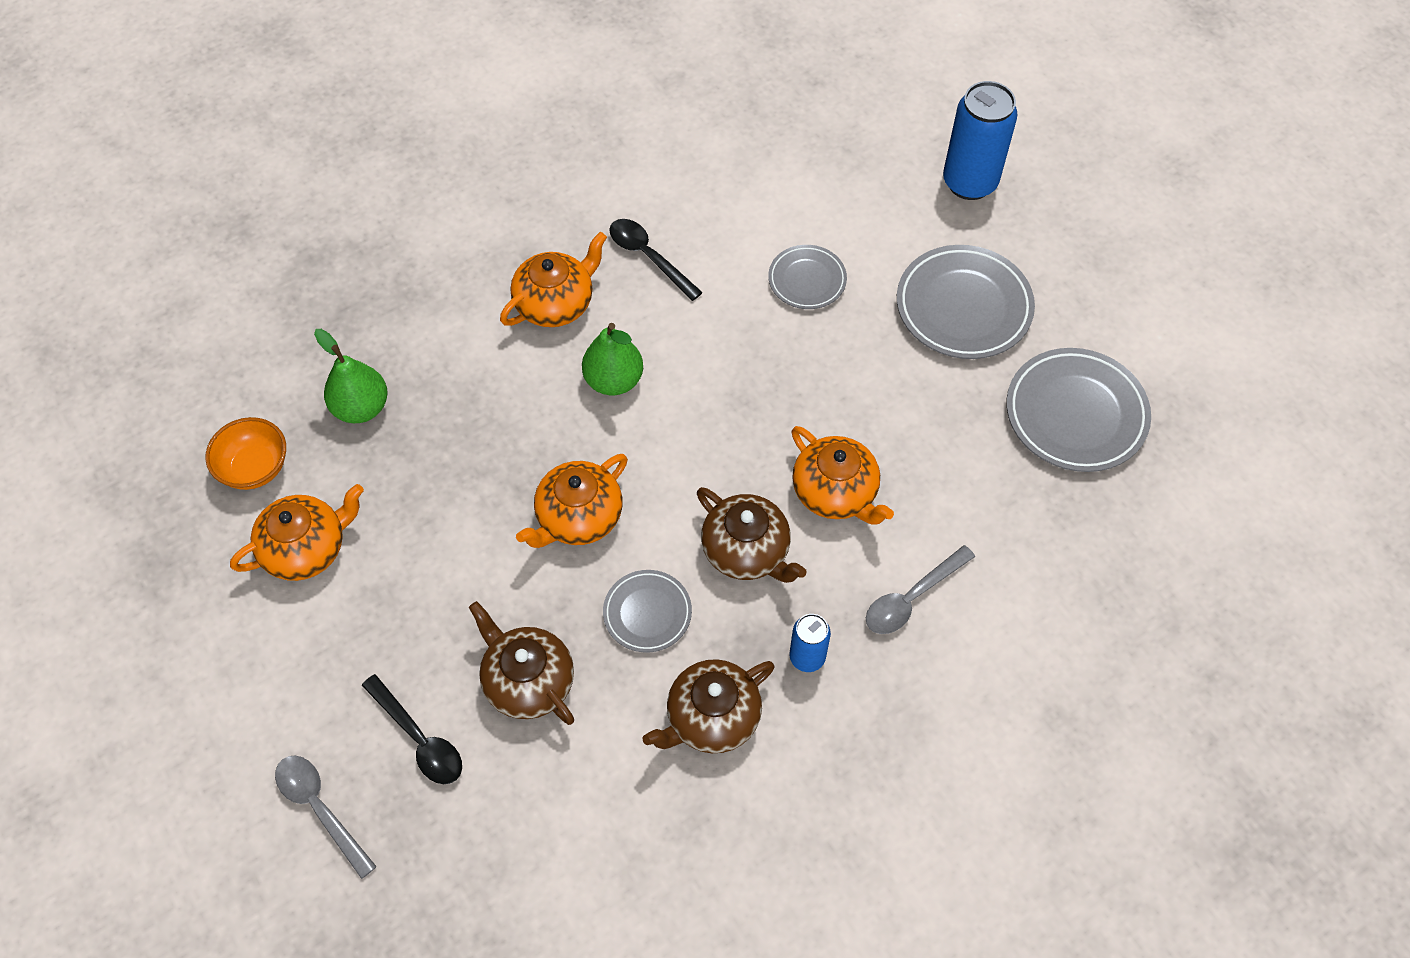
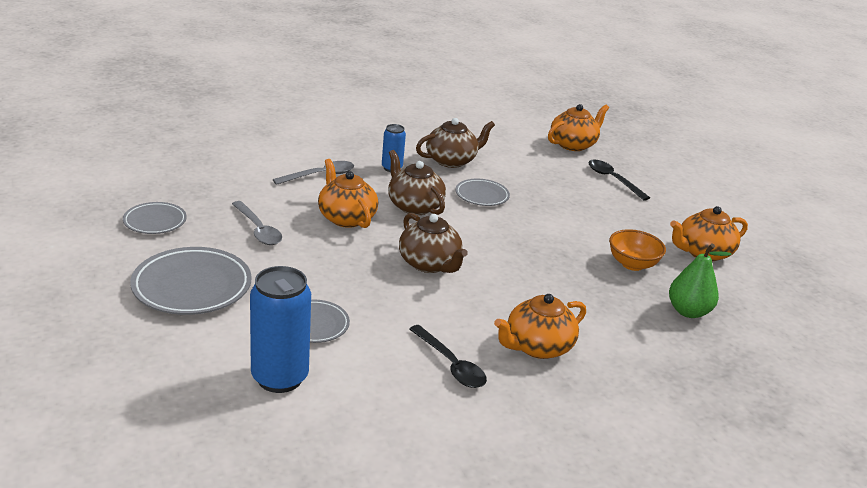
camera: 175 degrees left, 30 degrees down
orange bowl [205,417,286,490] -> orange bowl moved to [609,229,666,271]
grey spoon [275,756,377,879] -> grey spoon moved to [232,201,282,245]
brown teapot [469,601,574,725] -> brown teapot moved to [399,213,468,273]
orange teapot [516,454,628,548] -> orange teapot moved to [548,104,609,151]
green pear [582,323,643,395] -> none
blue can [943,81,1018,200] -> blue can moved to [250,266,311,393]
grey plate [1006,348,1151,472] -> grey plate [123,202,187,234], size x0.58

